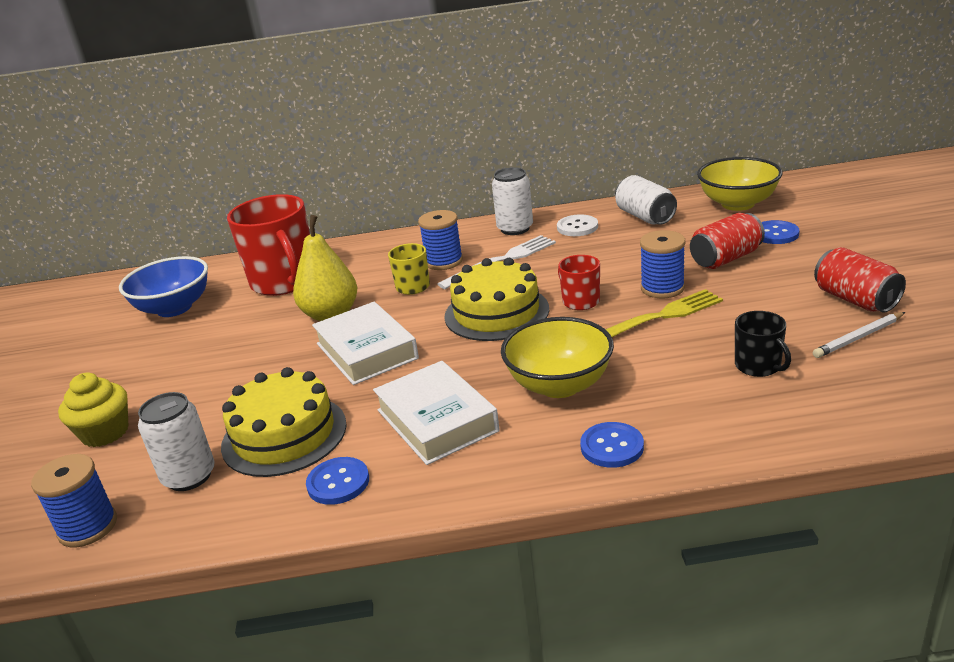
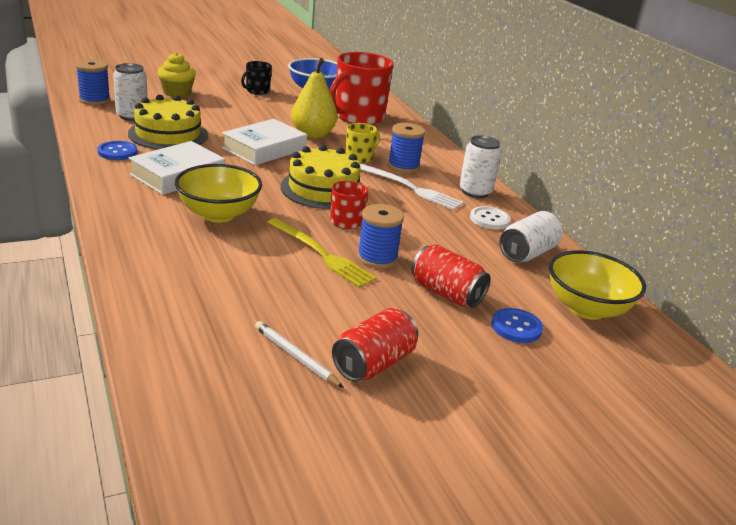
camera: 65 degrees right, 0 degrees up
blue button [580,422,644,468] -> none
black mug [735,311,791,377] -> black mug moved to [241,61,272,95]

